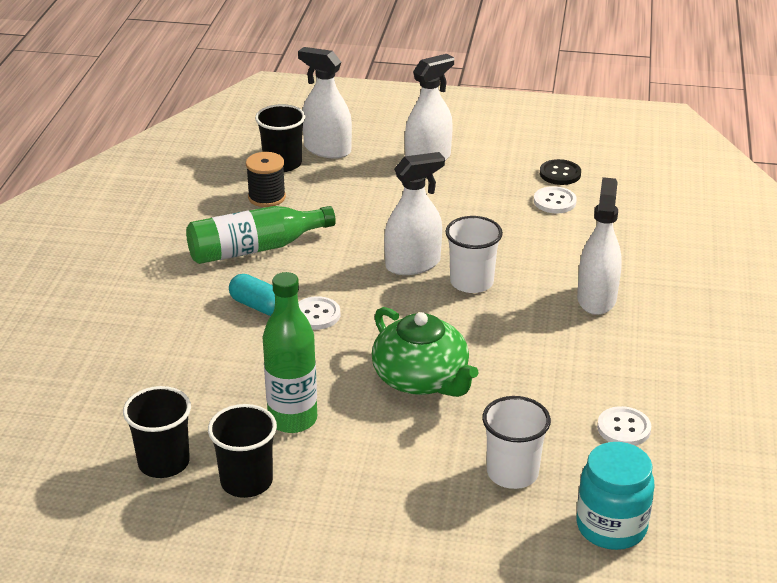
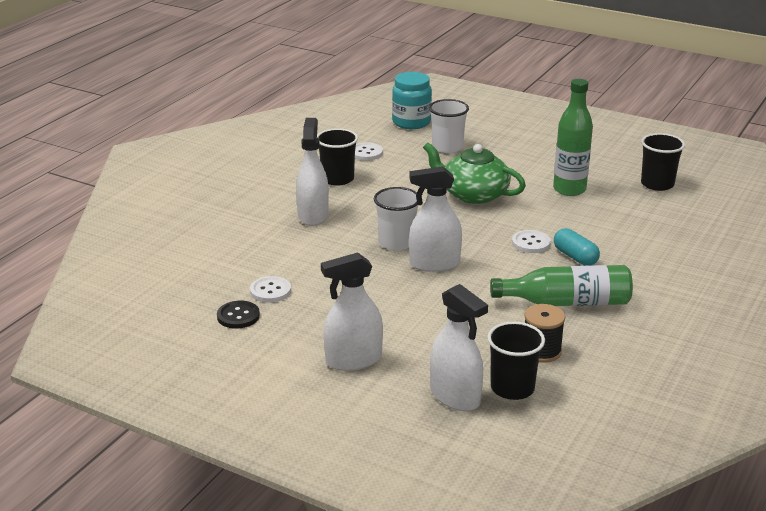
camera: 160 degrees left, 5 degrees down
black cup [208,404,277,498] -> black cup moved to [317,128,358,186]
green teapot [372,307,478,397] -> green teapot turned 45 degrees counterclockwise [423,142,526,204]
white spray bottle [577,177,622,315] -> white spray bottle turned 150 degrees clockwise [296,118,329,226]

